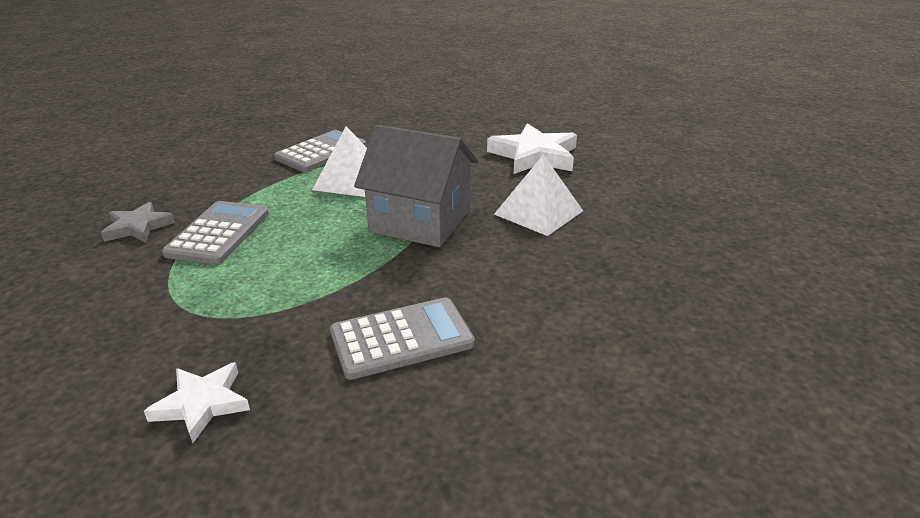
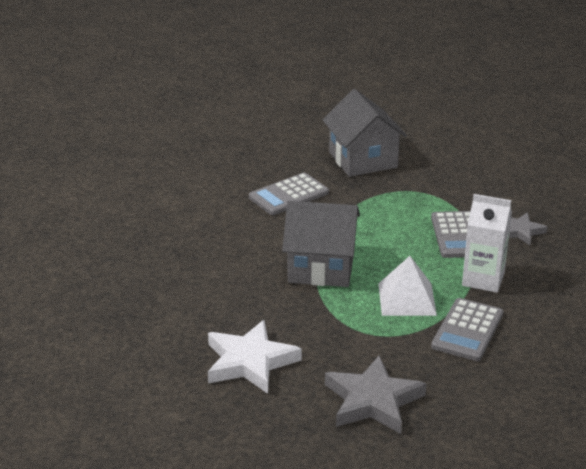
camera: 165 degrees right, 0 degrees up
white star [144,362,250,443] -> grey house [323,89,407,177]
white pyramid [494,154,583,236] -> none
none -> grey star [325,356,426,434]
none -> white carton [462,194,512,293]

